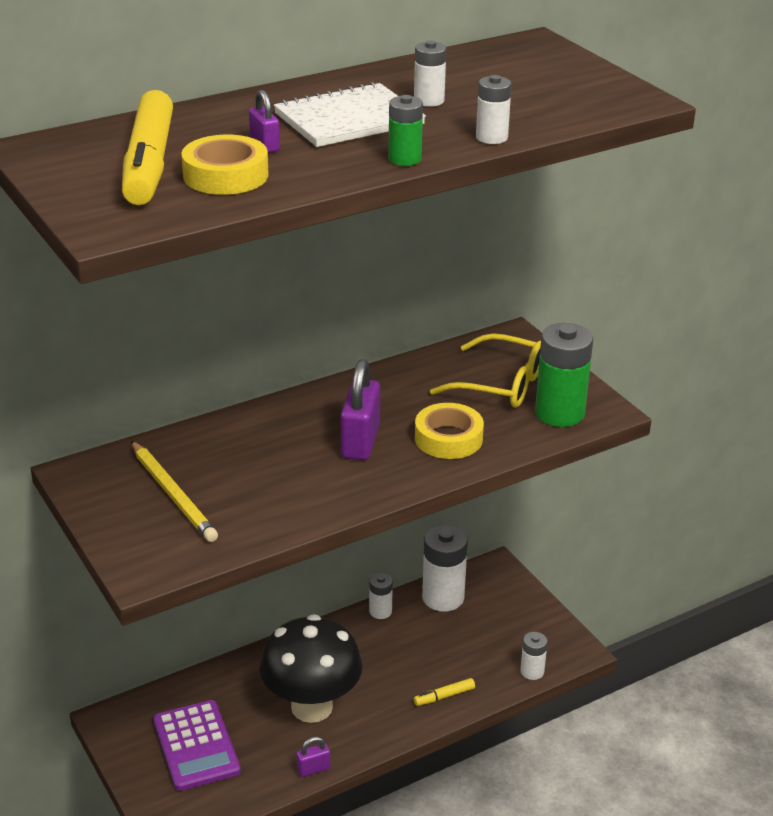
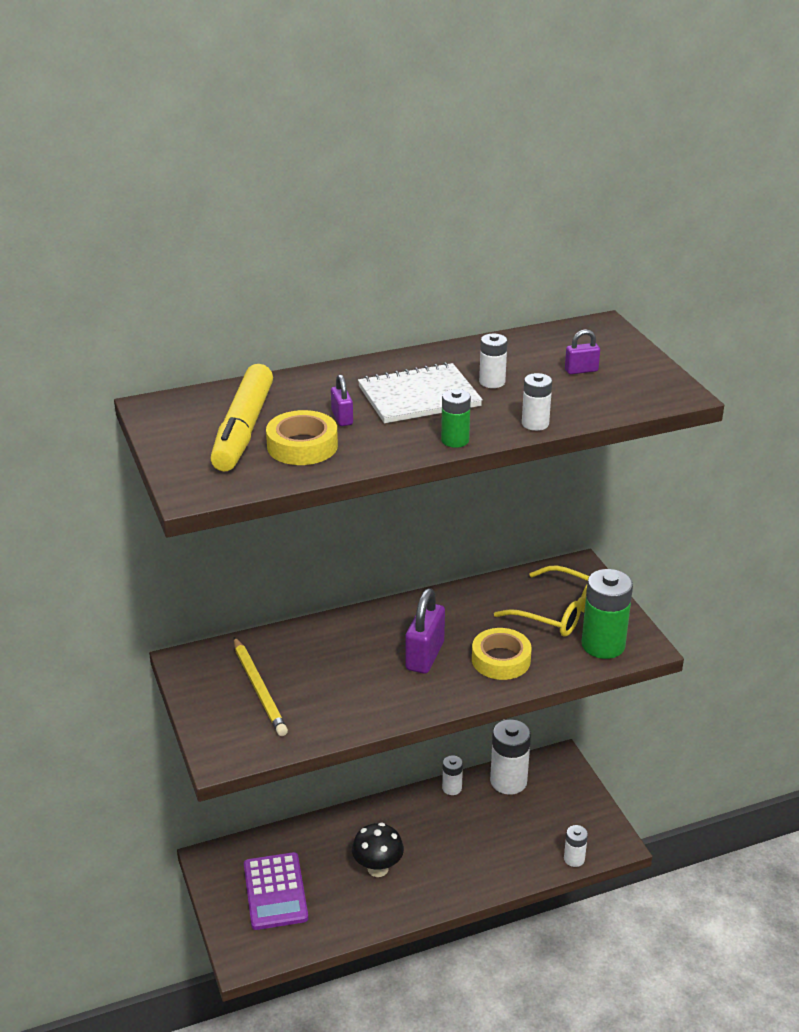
camera: 10 degrees right, 0 degrees up
black mushroom [259,614,362,723] -> black mushroom [352,823,404,877], size x0.60
purple padlock [296,736,330,777] -> purple padlock moved to [565,329,600,374]
yellow marker [414,678,475,706] -> none

